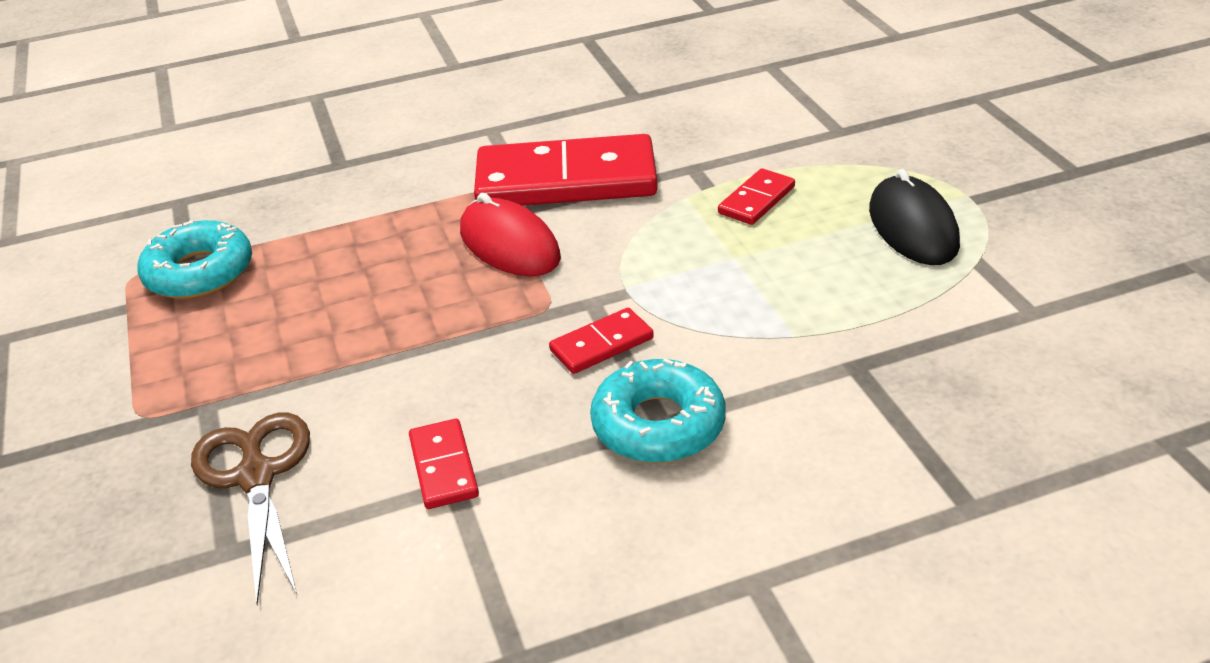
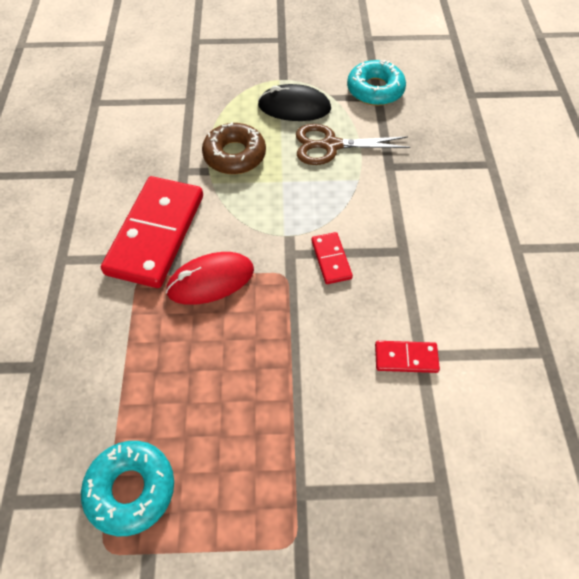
camera: 75 degrees left, 20 degrees up
brown scissors [191,412,310,605] -> brown scissors moved to [296,124,410,165]
turquoise donut [590,358,725,463] -> turquoise donut moved to [347,60,406,106]
red domino [718,168,795,225] -> brown donut [202,123,266,174]

